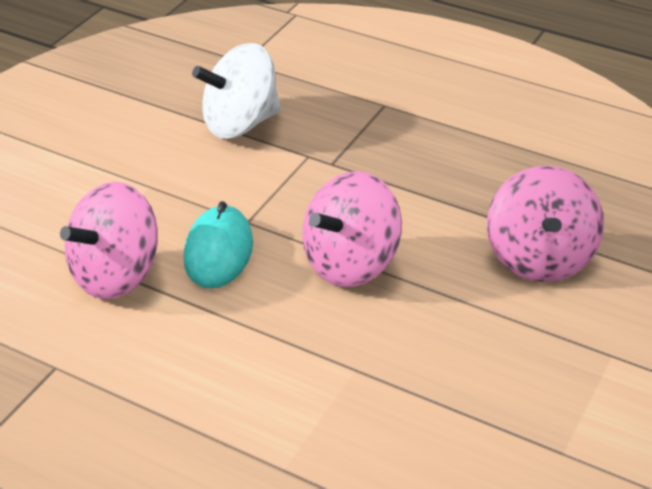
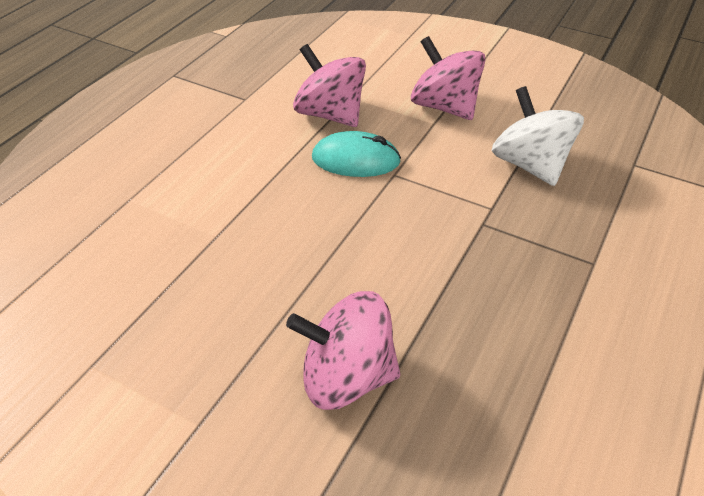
camera: 90 degrees right, 5 degrees up
pink spinning top [302,171,402,287] -> pink spinning top moved to [411,36,486,120]

